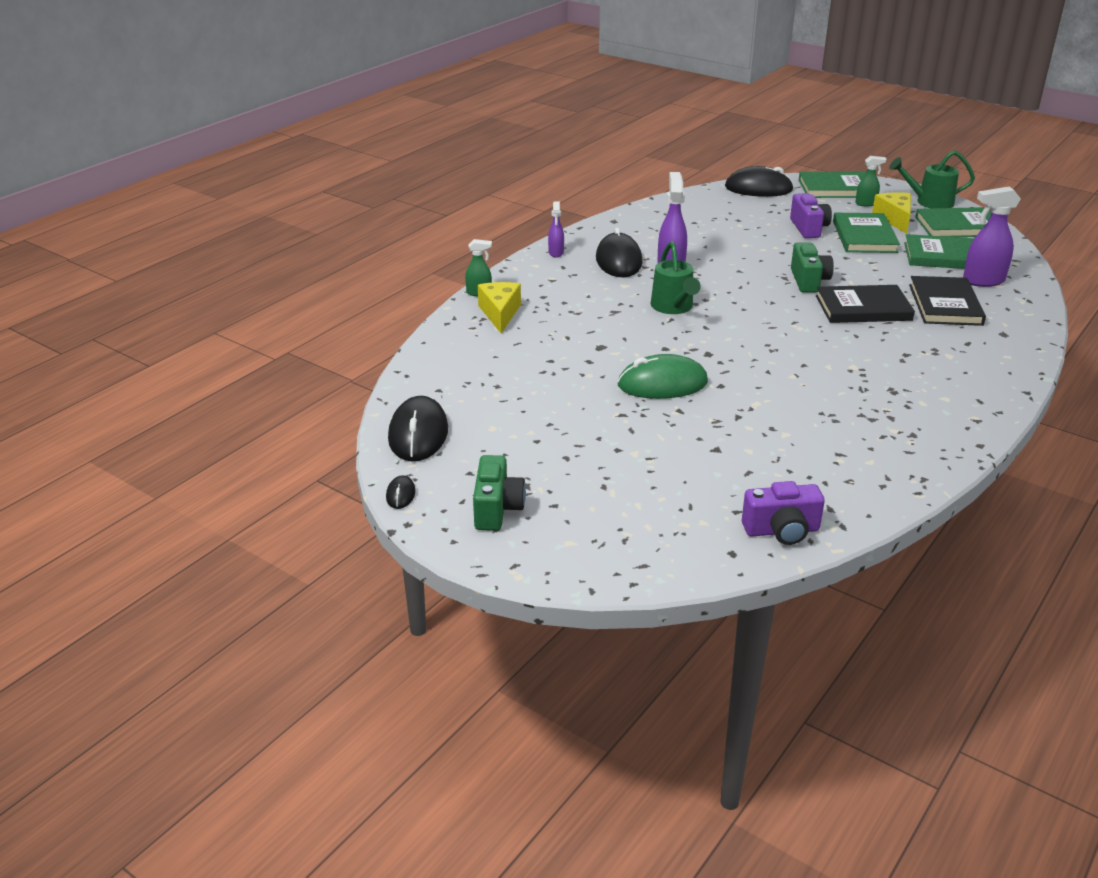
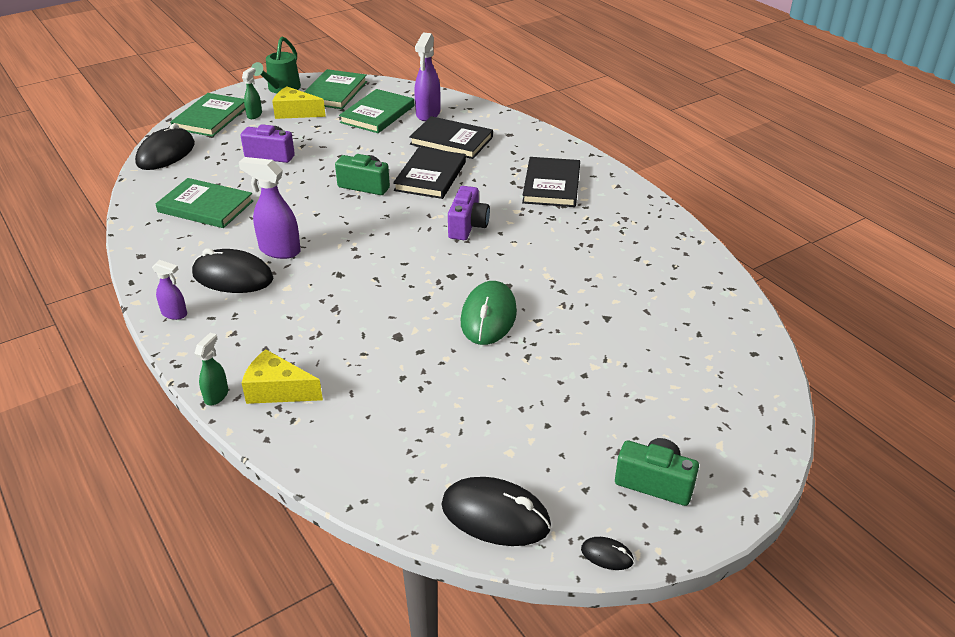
camera: 70 degrees left, 5 degrees up
green watering can [651,241,701,314] -> none
purple camera [742,481,825,545] -> purple camera moved to [448,186,490,240]
green book [833,213,900,253] -> green book moved to [156,178,254,228]
none -> black book [522,157,580,207]

